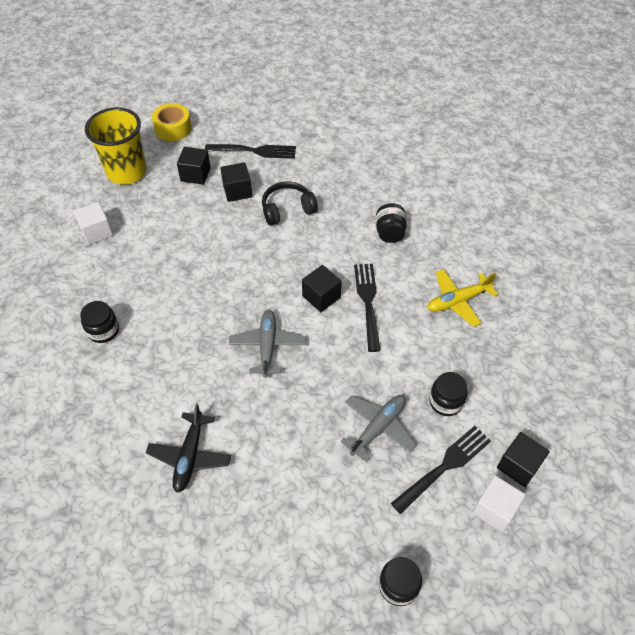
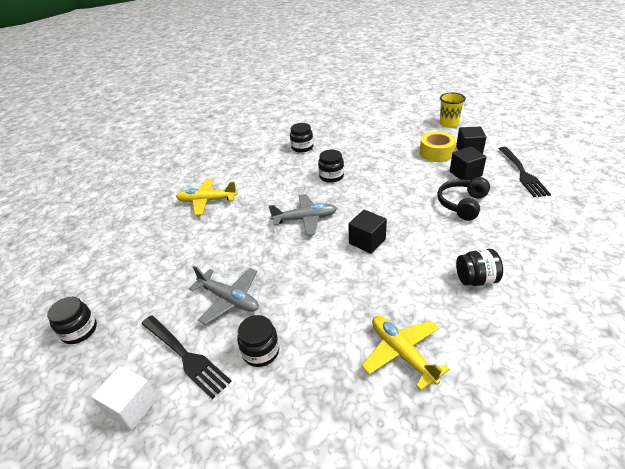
camera: 85 degrees right, 15 degrees down
white cube [73,202,113,245] -> none
yellow cup [85,107,147,184] -> yellow cup [440,92,466,128], size x0.59
black plane [146,404,231,493] -> yellow plane [176,179,237,215]
yellow tape [152,103,192,141] -> yellow tape moved to [419,132,456,162]
black headphones [262,182,318,226] -> black headphones turned 120 degrees counterclockwise [437,177,490,221]
black fork [354,264,381,352] -> none
black cube [497,432,550,487] -> none
none -> black jar [318,150,344,183]

